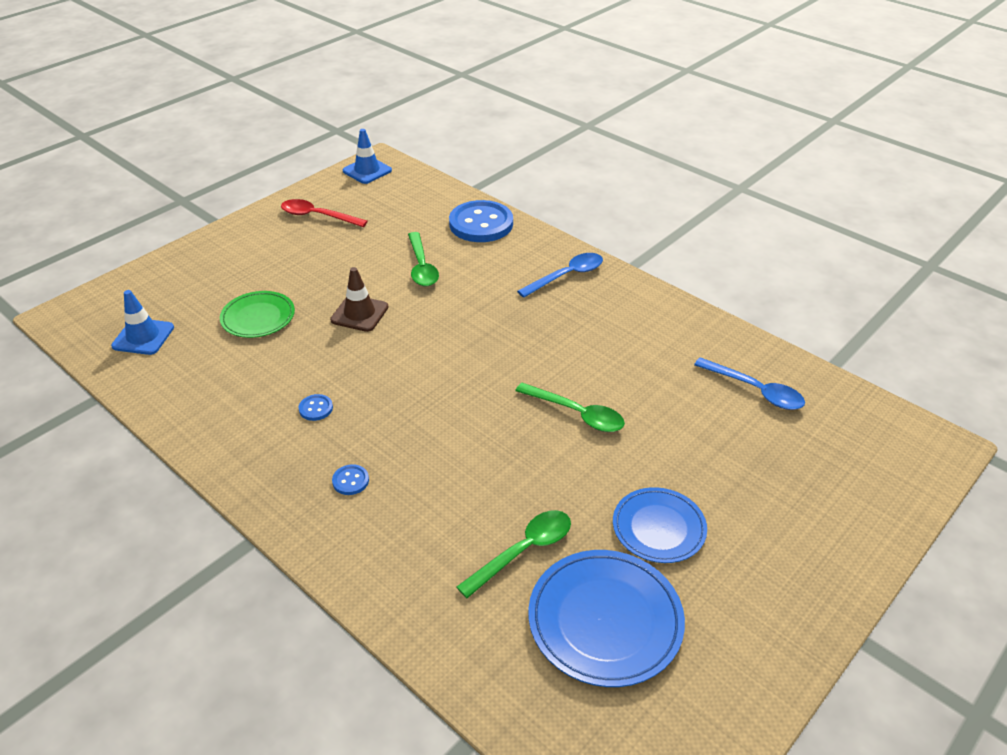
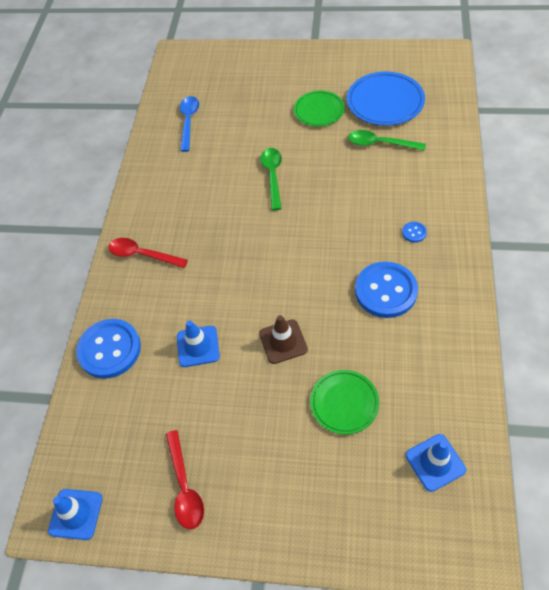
camera: 120 degrees left, 15 degrees up
blue button [299,394,333,421] -> blue button [355,262,418,318], size x2.43
green spoon [408,232,439,286] -> blue traffic cone [177,320,220,367]
blue spoon [517,253,603,297] -> red spoon [108,238,188,268]
blue plate [613,487,707,563] -> green plate [294,91,345,127]

